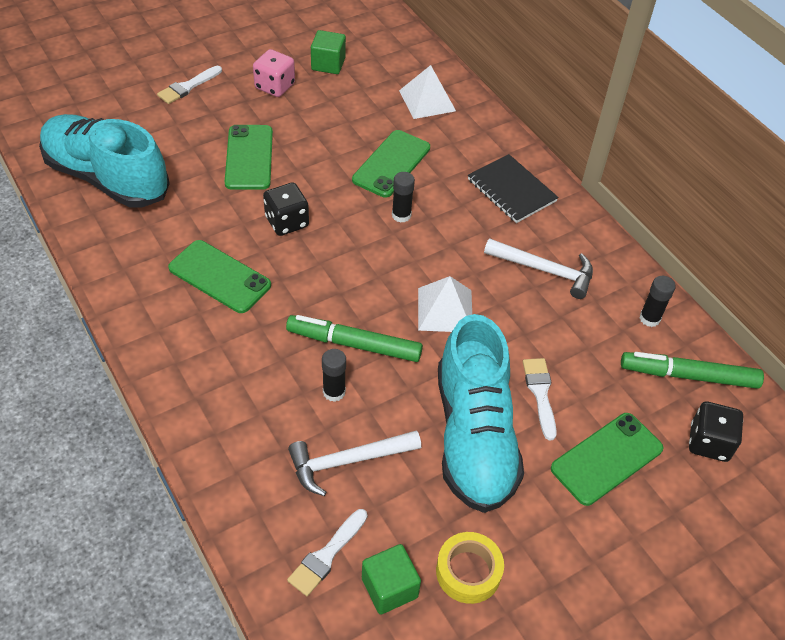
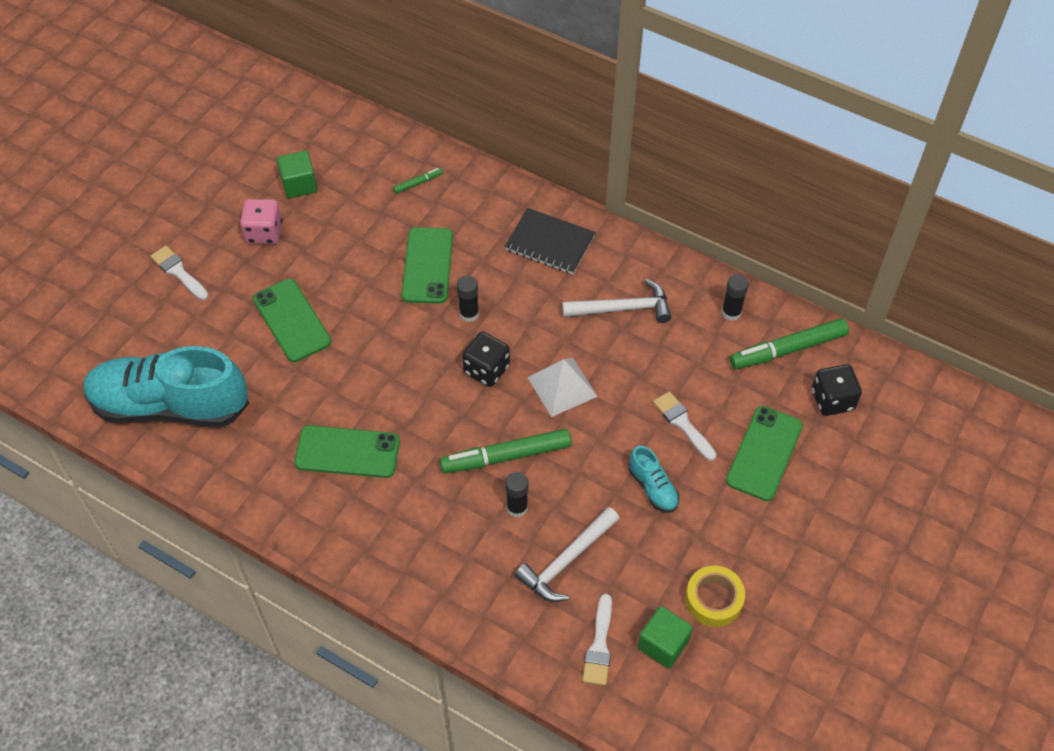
camera: 25 degrees left, 5 degrees up
white brush [157,66,222,104] -> white brush turned 120 degrees clockwise [150,246,209,300]
black dice [263,182,309,236] -> black dice moved to [462,332,510,387]
white pyramid [399,65,456,119] -> green marker [393,168,443,194]
turquoise shoe [438,314,524,513] -> turquoise shoe [628,446,679,513], size x0.42

